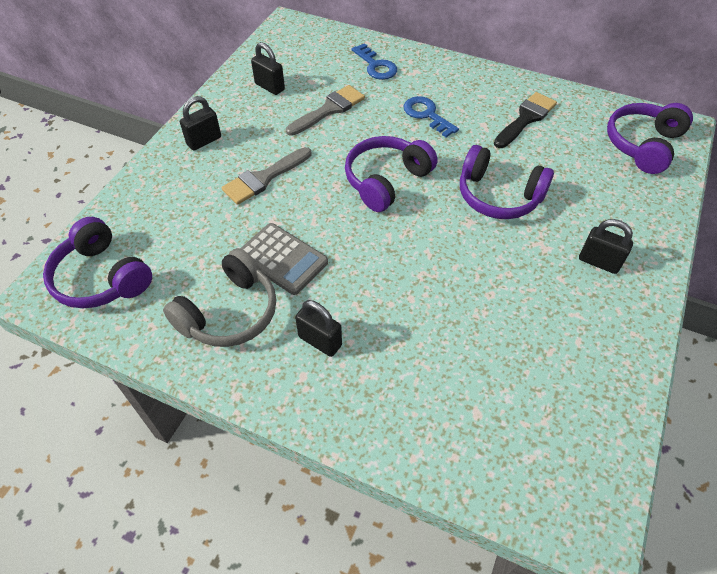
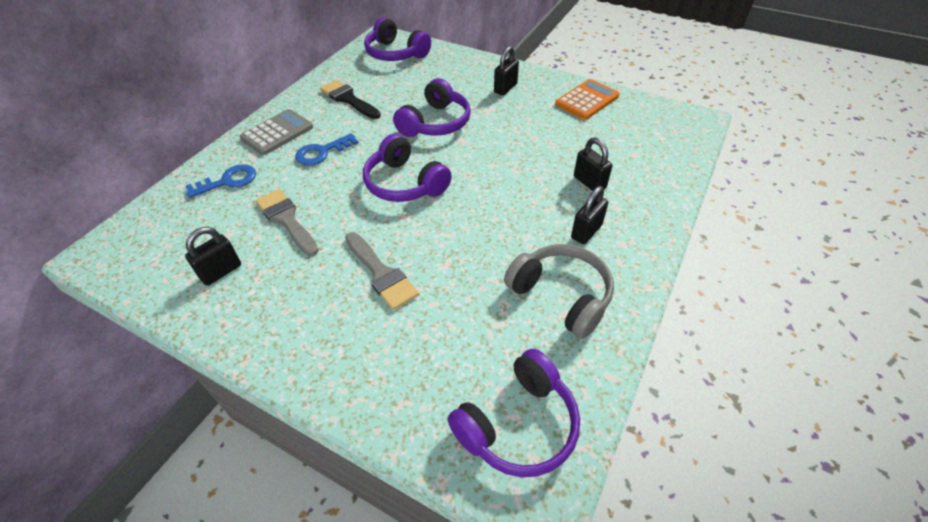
camera: 85 degrees left, 5 degrees down
black padlock [180,96,221,151] -> black padlock moved to [574,137,612,191]
grey calculator [240,223,328,295] -> grey calculator moved to [240,109,313,155]
none -> orange calculator [555,79,619,120]

